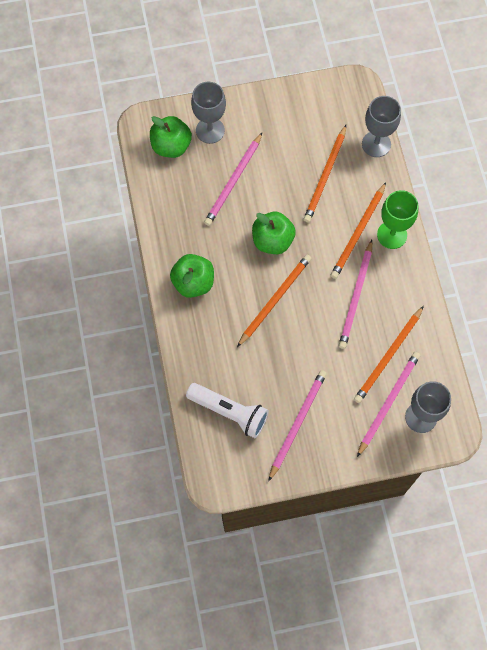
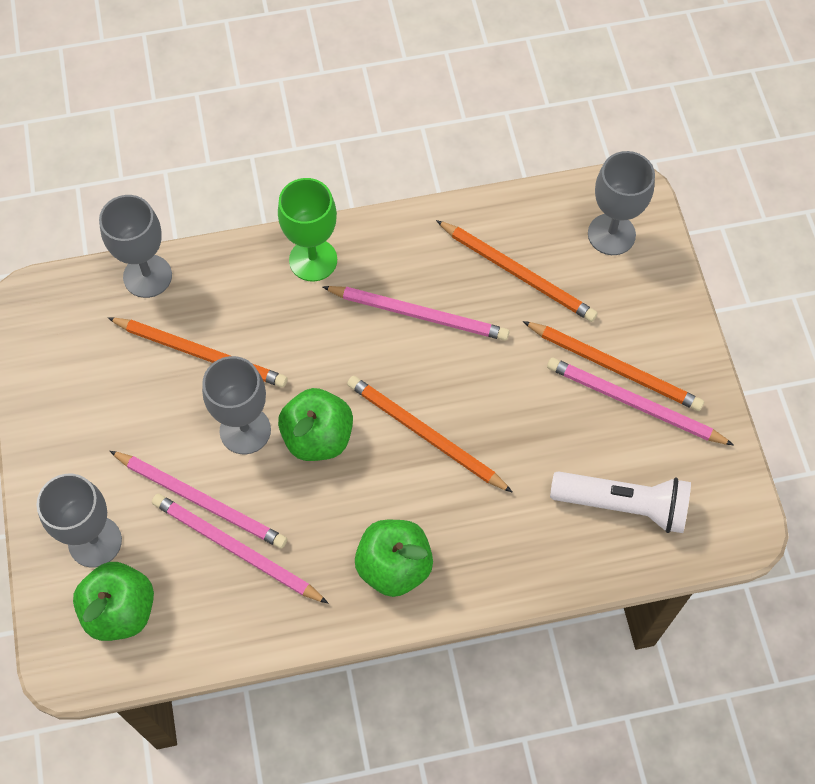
camera: 90 degrees left, 5 degrees down
white flashlight [186,383,269,438] -> white flashlight turned 75 degrees clockwise [550,471,691,533]
orange pencil [330,182,386,279] -> orange pencil moved to [523,321,704,411]
pink pencil [357,352,420,457] -> pink pencil moved to [152,493,328,603]
none -> grey goblet [202,356,271,454]

